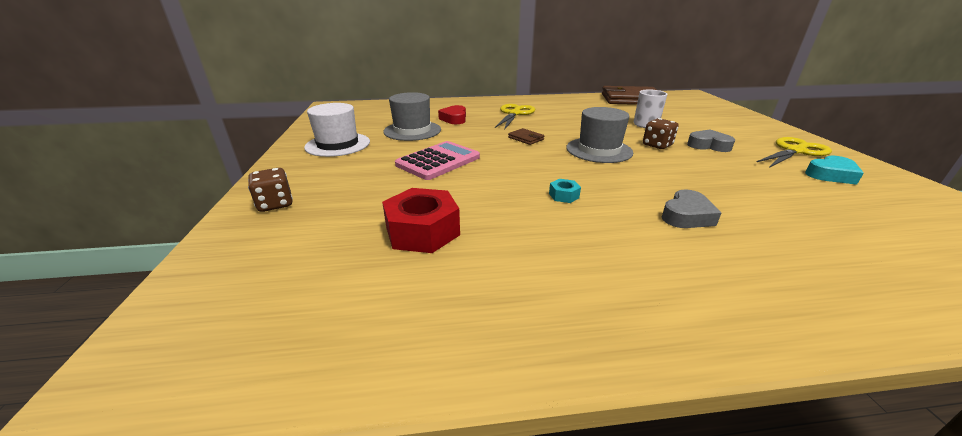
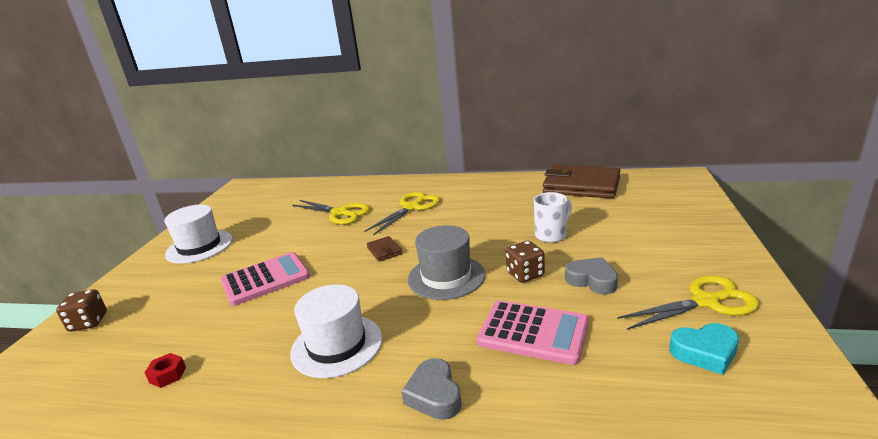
camera: 20 degrees right, 5 degrees down
red nut [382,188,460,253] -> red nut [144,353,186,388], size x0.46
grey hat [383,92,441,141] -> none
red heart [438,105,466,124] -> yellow scissors [292,200,370,225]
turquoise nut [549,179,581,203] -> white hat [290,284,382,378]
grey heart [661,189,721,228] -> grey heart turned 105 degrees clockwise [401,358,462,420]
none -> pink calculator [477,300,589,365]

